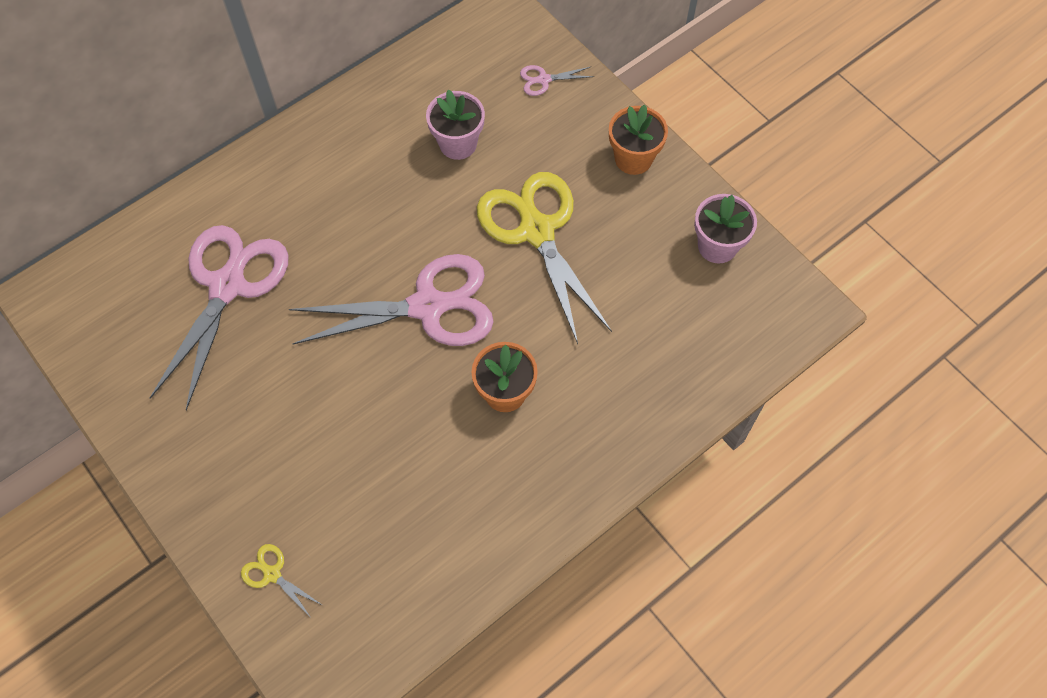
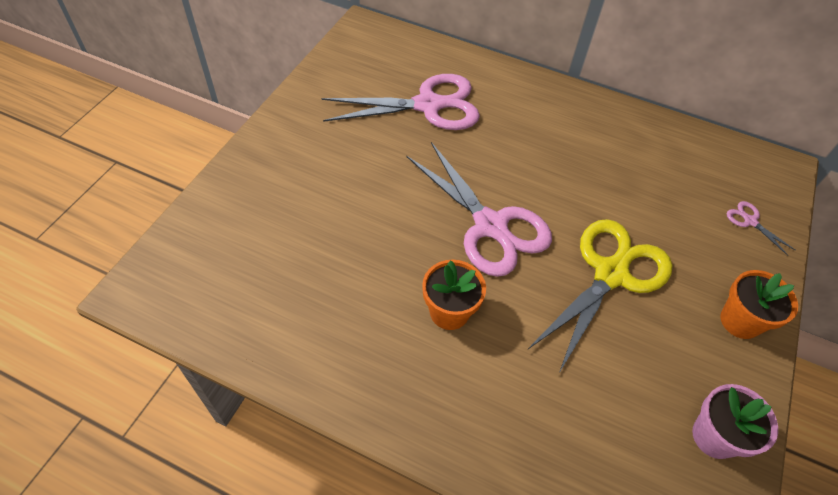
camera: 60 degrees right, 10 degrees down
yellow scissors [241,544,322,619] -> none
pink flower pot [426,90,485,160] -> none

